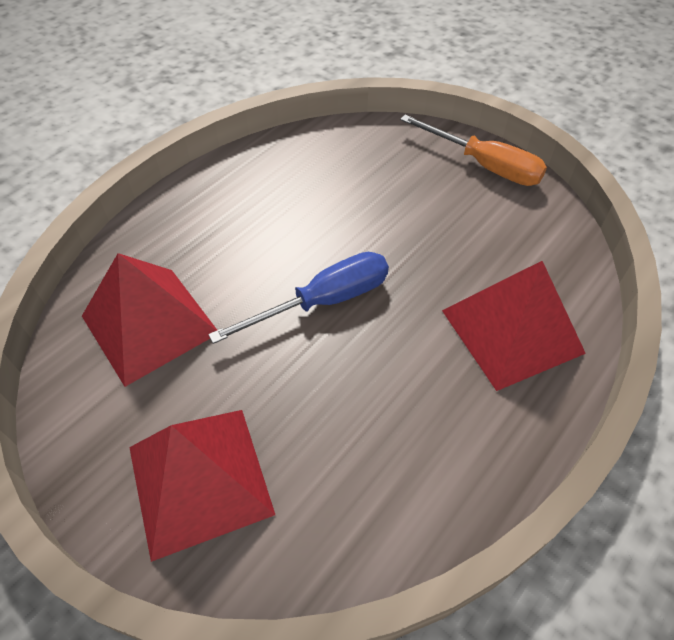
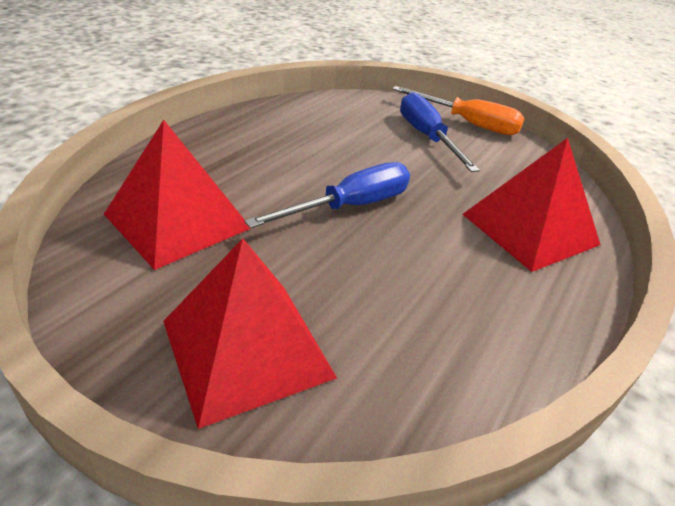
camera: 10 degrees left, 15 degrees down
none -> blue screwdriver [400,92,480,172]

